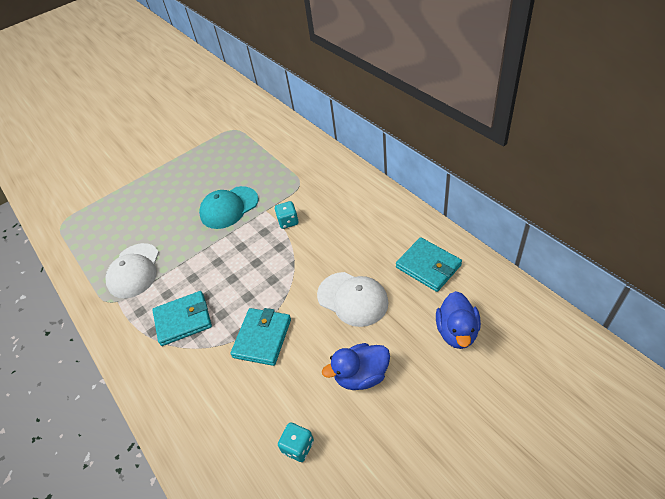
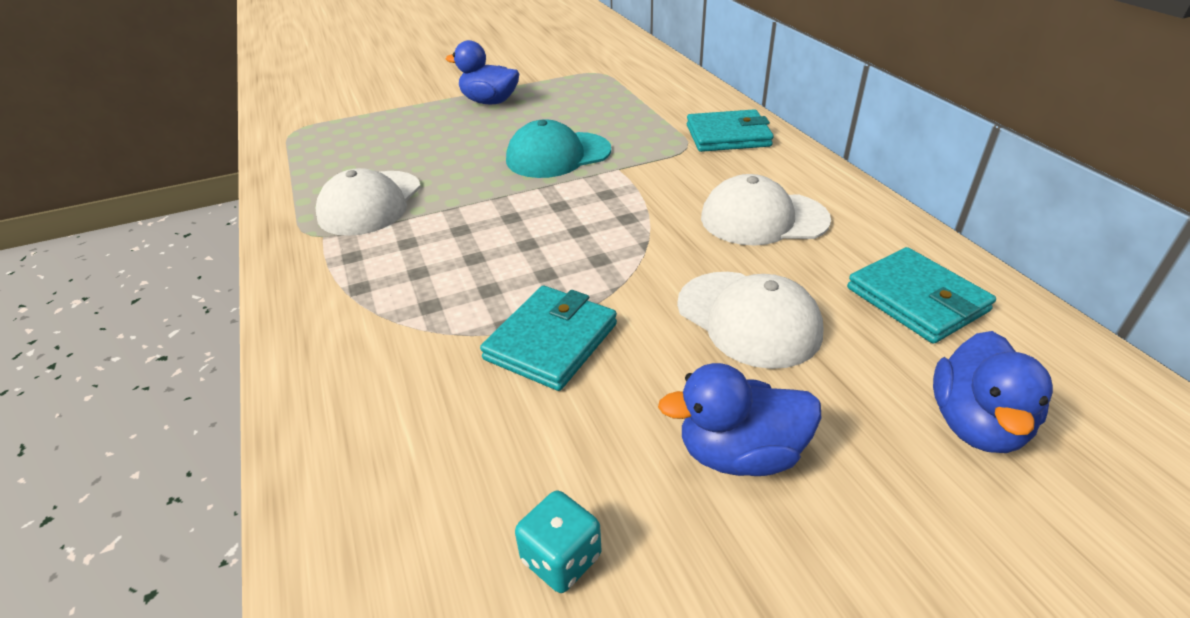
camera: 10 degrees right, 10 degrees down
turquoise wallet [152,291,212,346] -> turquoise wallet moved to [687,109,774,152]
turquoise dice [274,201,299,229] -> none
none -> blue duck [446,40,519,104]
none -> white cap [701,174,831,246]

